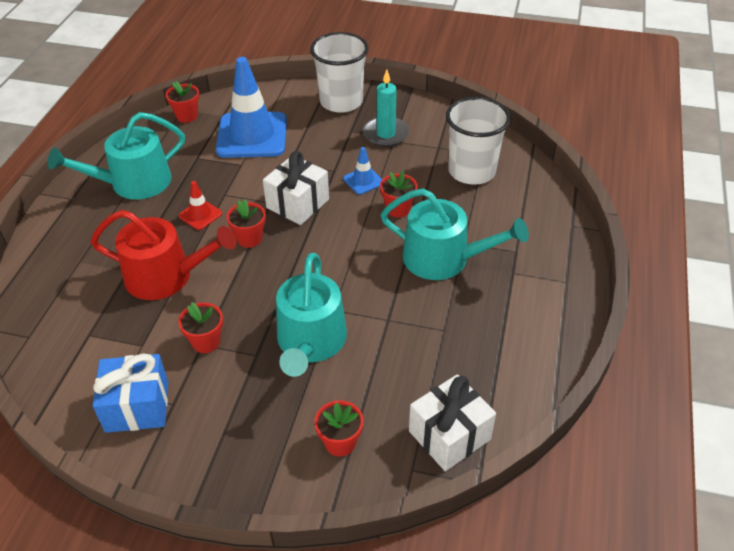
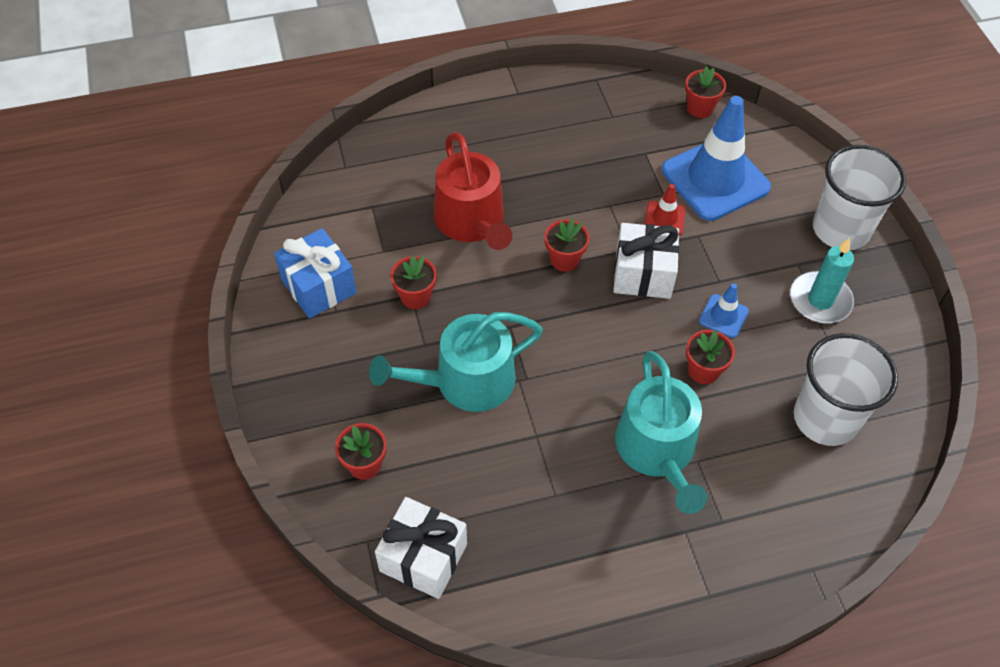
camera: 60 degrees right, 10 degrees up
turquoise watering can [48,112,185,200] -> none
red traffic cone [179,181,222,230] -> red traffic cone moved to [644,184,686,236]

